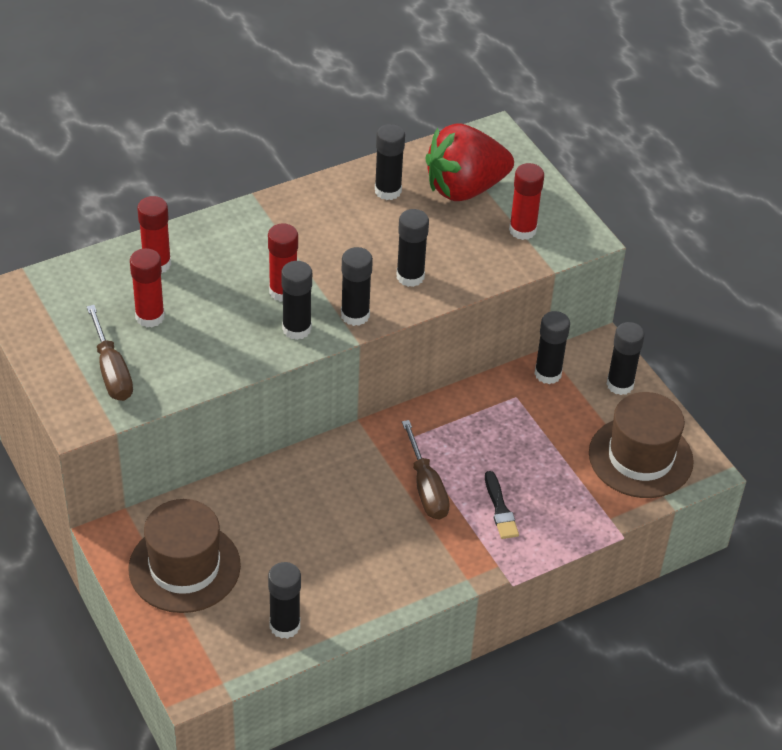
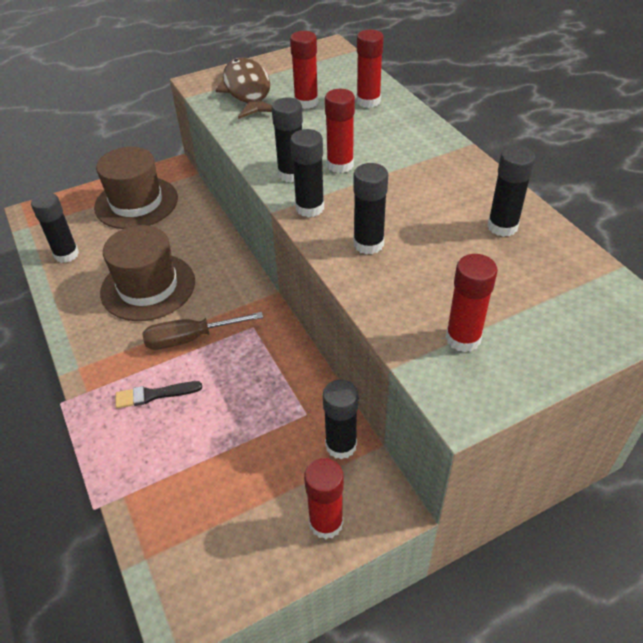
camera: 95 degrees right, 0 degrees up
brown screwdriver [87,305,133,401] -> brown fish [216,58,272,119]
red strawberry [425,123,514,201] -> none
brown hat [589,392,694,498] -> brown hat moved to [100,225,195,321]
black glue stick [606,322,645,395] -> red glue stick [304,458,344,539]

